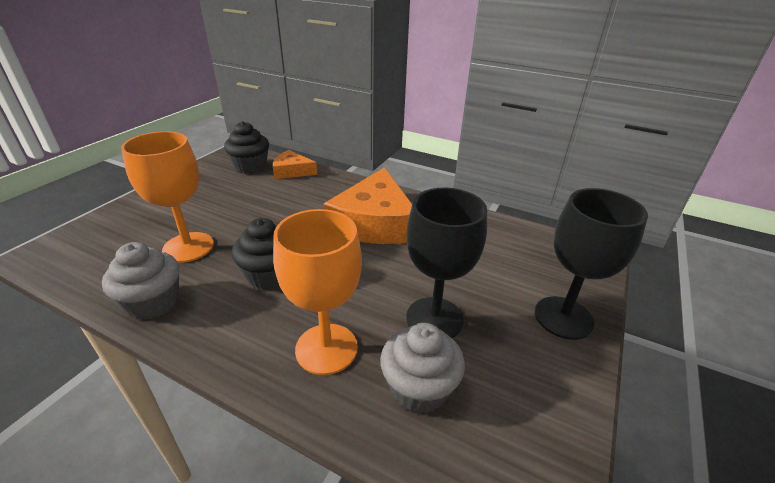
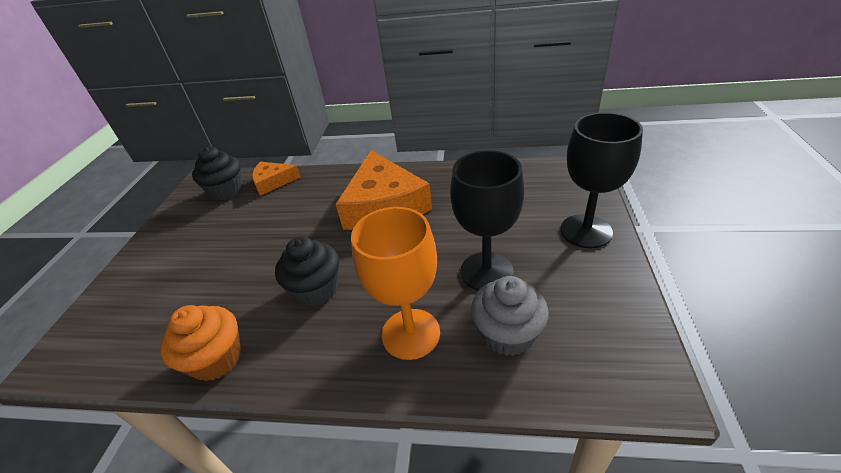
camera: 15 degrees left, 5 degrees up
grey cupcake [102,242,179,320] -> orange cupcake [160,305,241,381]
orange goblet [121,131,214,263] -> none

